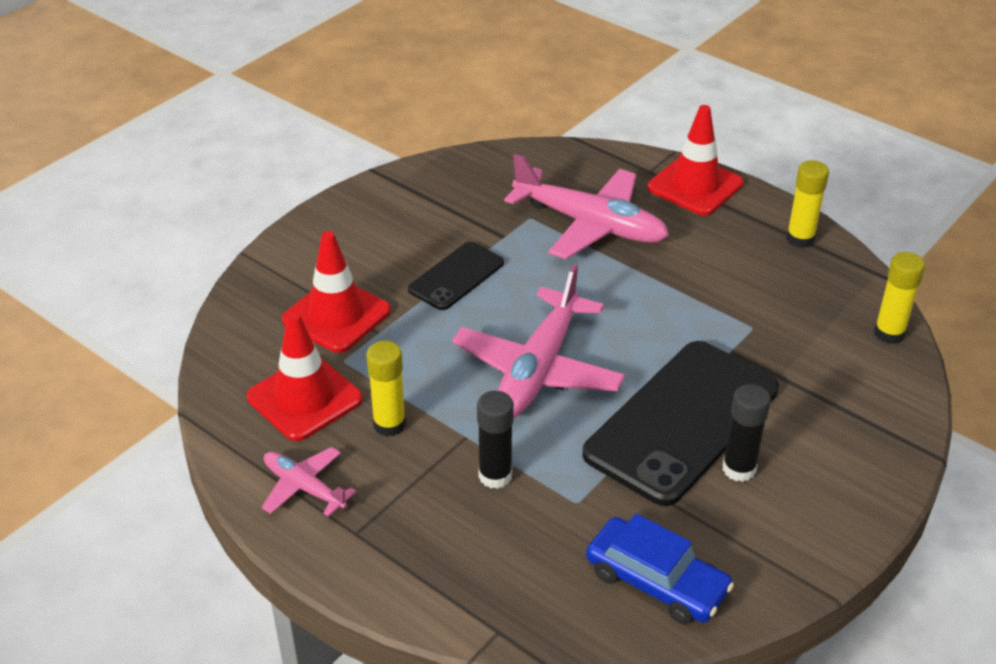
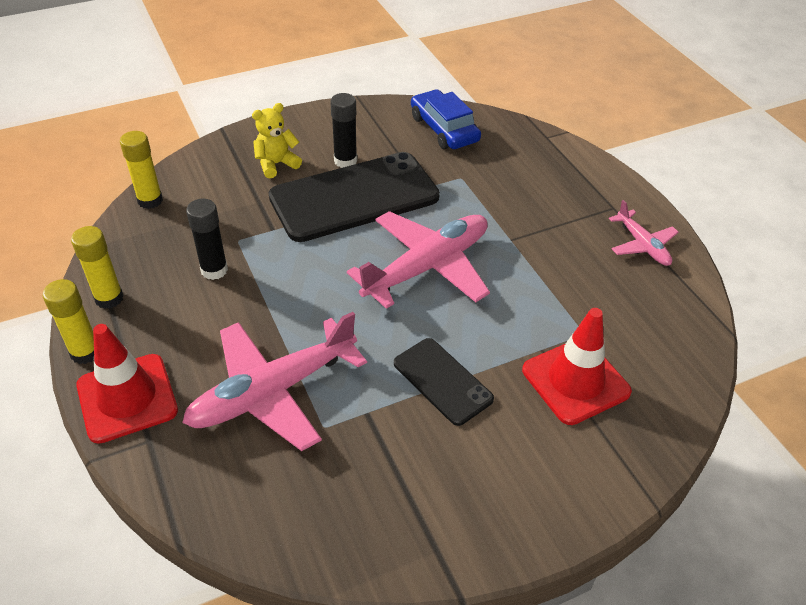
camera: 155 degrees left, 5 degrees up
red traffic cone [247,312,363,441] -> none
yellow glue stick [366,341,406,437] -> yellow glue stick moved to [43,279,94,364]
black phone [408,242,504,310] -> black phone turned 75 degrees clockwise [394,338,494,426]
black glue stick [477,391,514,489] -> black glue stick moved to [186,199,228,280]
pink plane [504,154,669,259] -> pink plane turned 90 degrees counterclockwise [182,312,367,451]
none -> yellow teddy bear [252,103,302,178]

